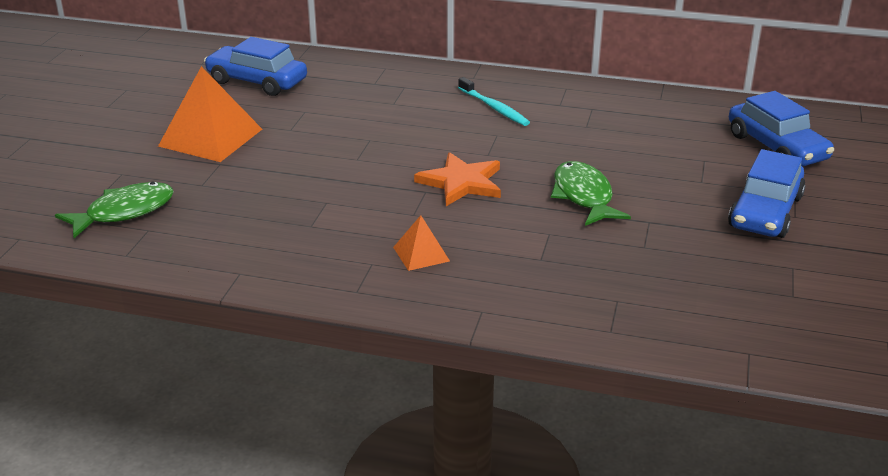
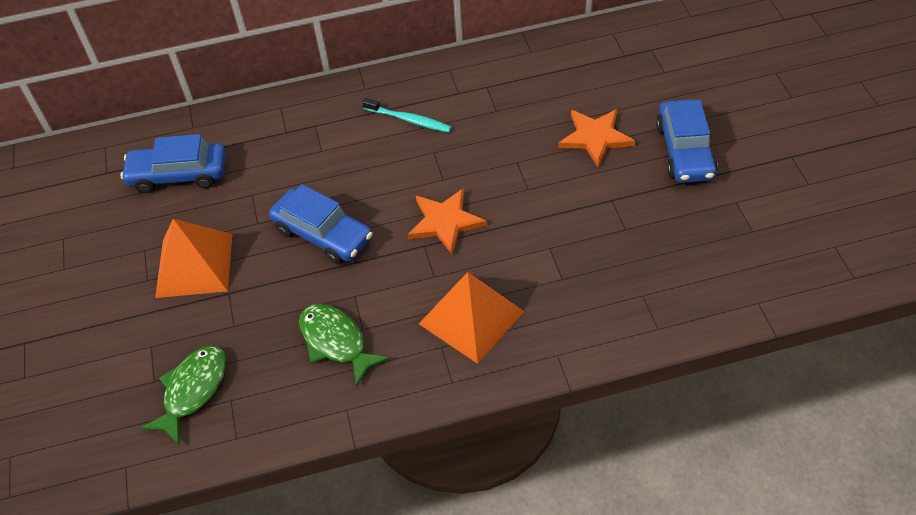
camera: 25 degrees left, 20 degrees up
orange pyramid [393,215,450,271] -> orange pyramid [419,272,525,364], size x1.98
green fish [551,161,631,226] -> green fish moved to [299,304,390,387]
blue car [729,91,834,167] -> blue car moved to [269,184,373,264]
none -> orange star [558,109,636,167]

